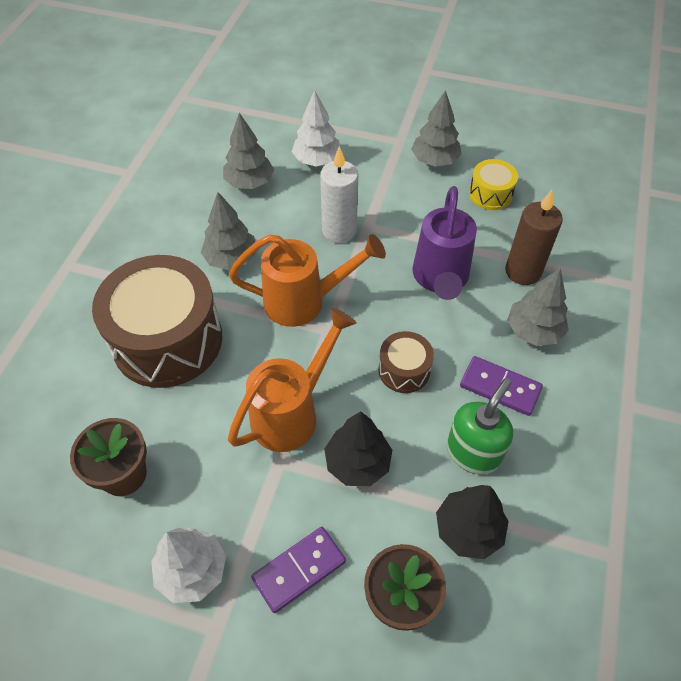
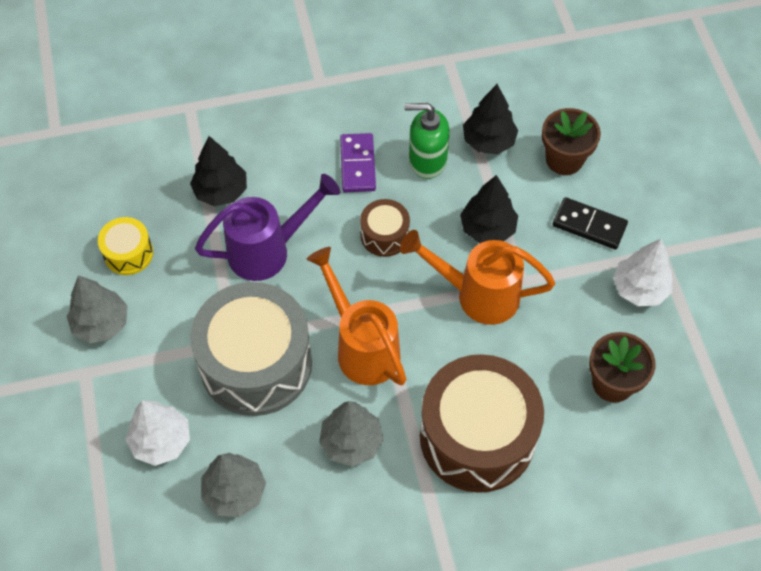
camera: 120 degrees left, 5 degrees up
purple domino [251,527,346,613] -> black domino [553,197,628,250]
white candle [320,146,358,243] -> grey drum [190,282,312,416]
brown candle [505,190,563,285] -> black tree [190,136,247,206]
grey tree [507,268,569,346] -> none

